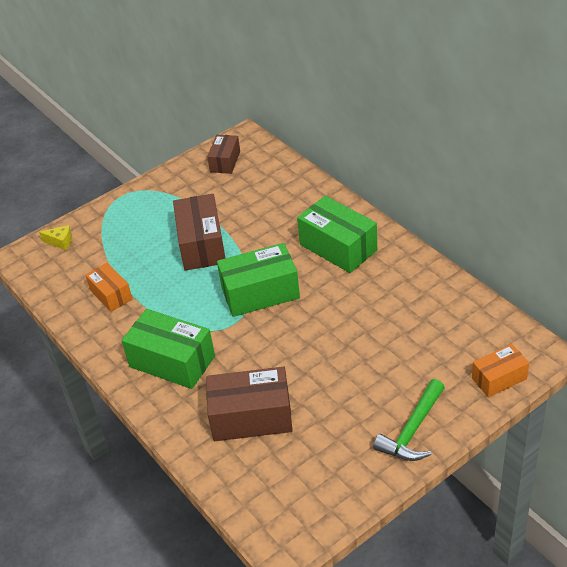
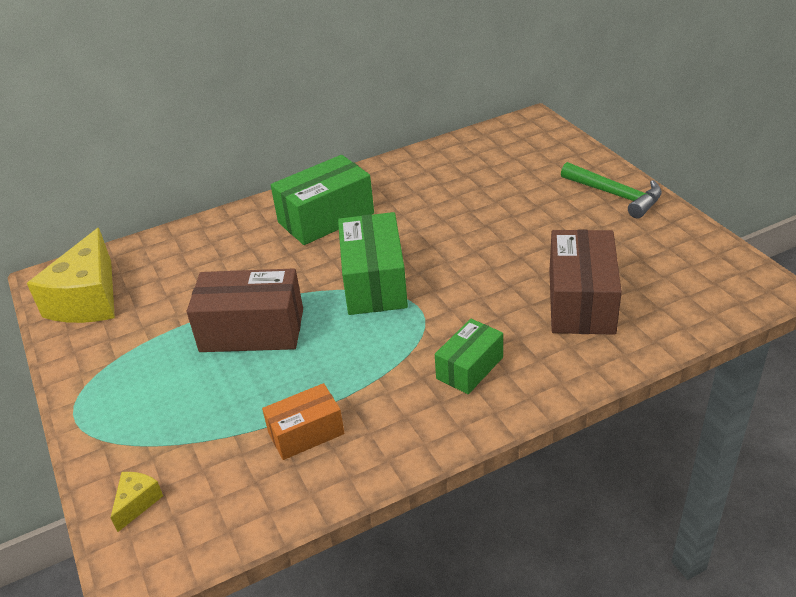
camera: 80 degrees left, 5 degrees down
green box [122,309,215,389] -> green box [435,319,503,394], size x0.60
brown box [207,135,240,174] -> yellow cheese [27,228,115,323]
orange box [472,344,529,398] -> none

